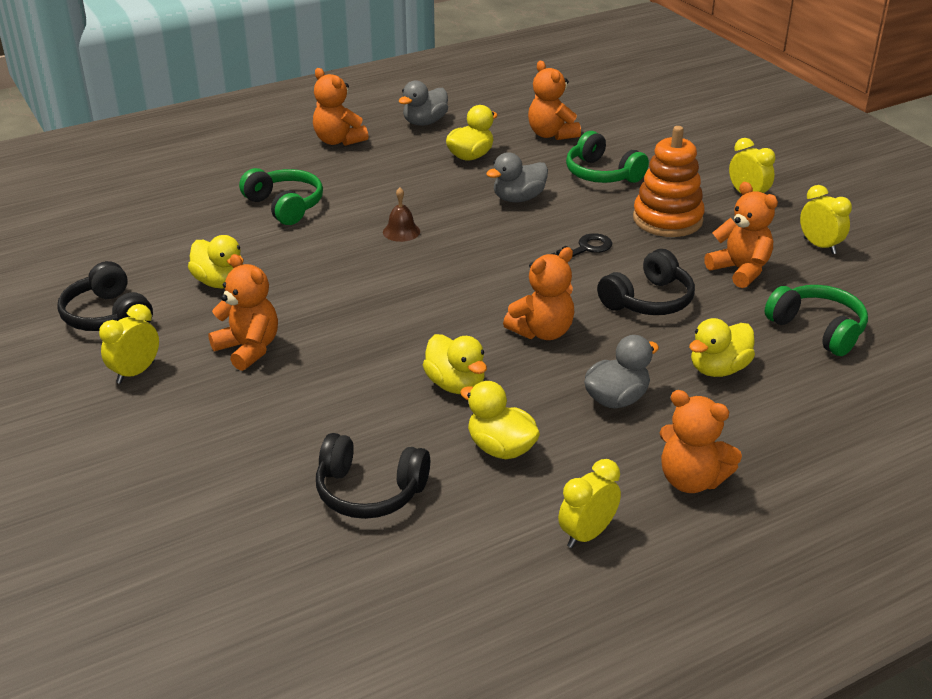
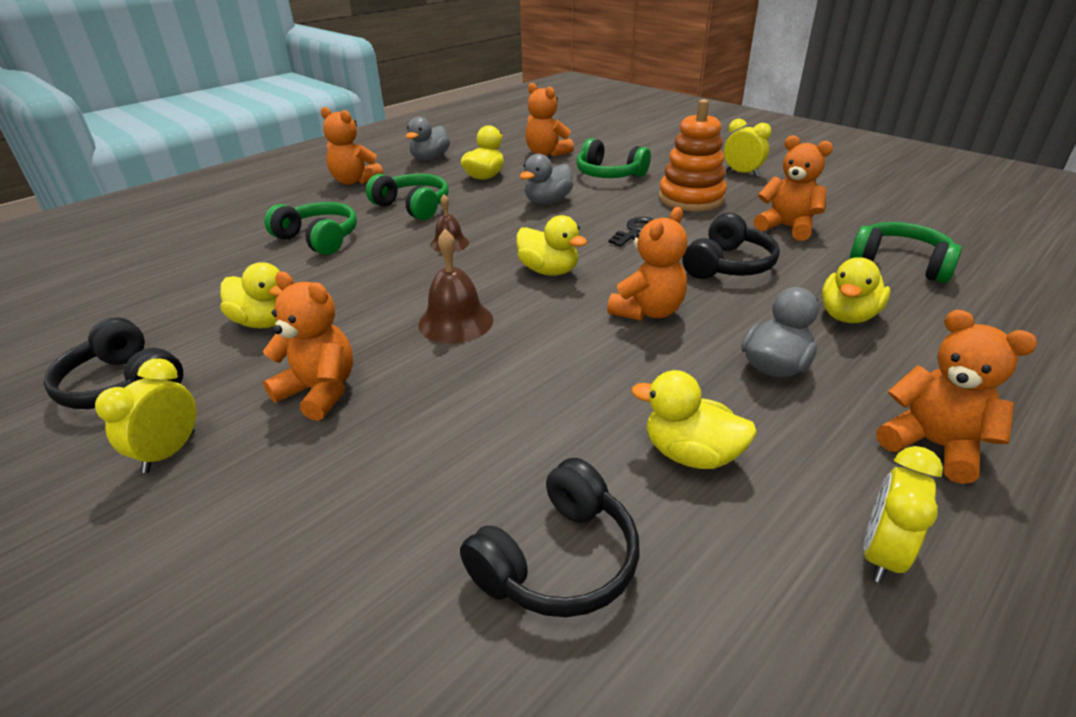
camera: 15 degrees left, 0 degrees up
black headphones [316,433,430,519] -> black headphones turned 45 degrees counterclockwise [460,458,640,617]
yellow duck [423,334,487,394] -> yellow duck moved to [516,215,587,276]
orange teddy bear [660,390,742,493] -> orange teddy bear turned 150 degrees counterclockwise [876,310,1038,484]
yellow clock [800,185,852,254] -> none
none -> green headphones [366,174,449,220]
none -> brown bell [418,229,493,344]

